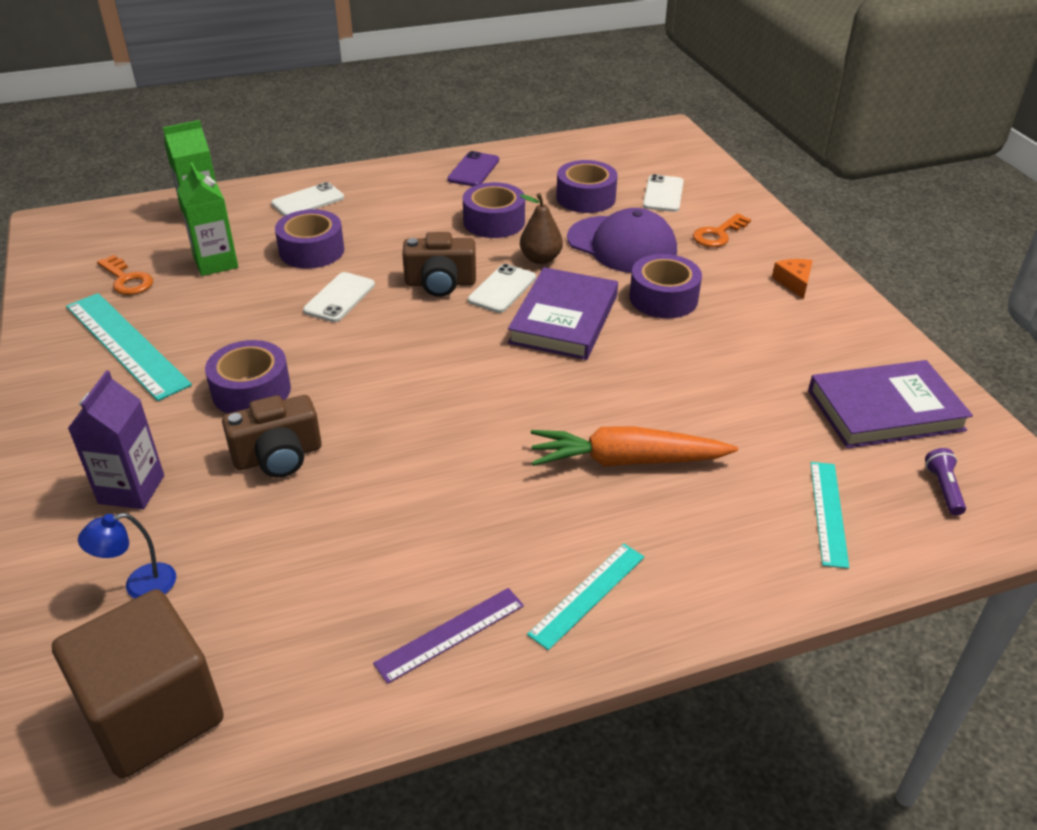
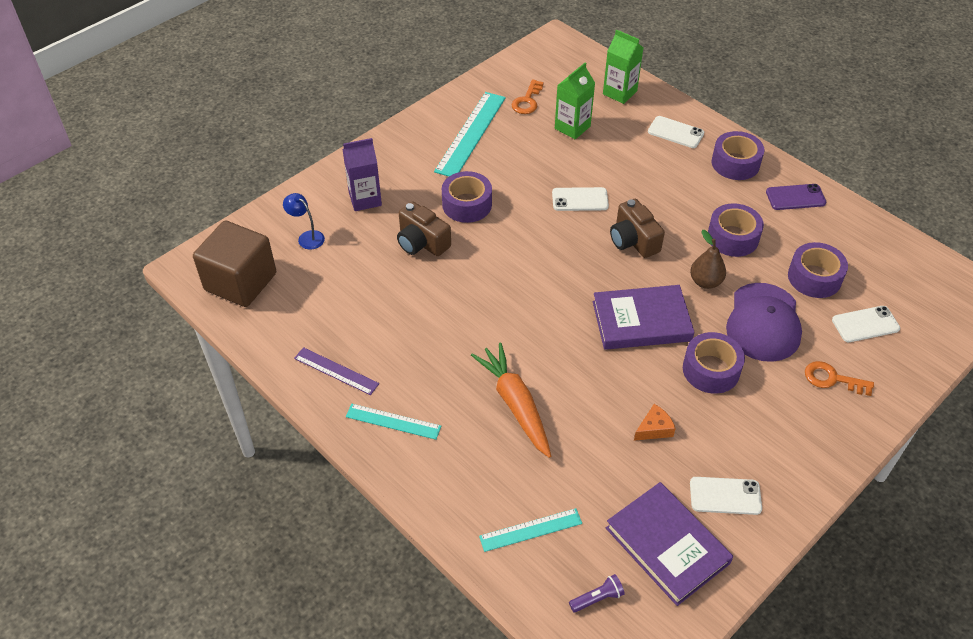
camera: 65 degrees right, 10 degrees up
purple tape [275,209,344,269] -> purple tape moved to [712,131,764,180]
white phone [468,264,536,313] -> white phone moved to [690,477,762,515]
orange cheese [772,259,813,299] -> orange cheese moved to [634,404,676,441]

